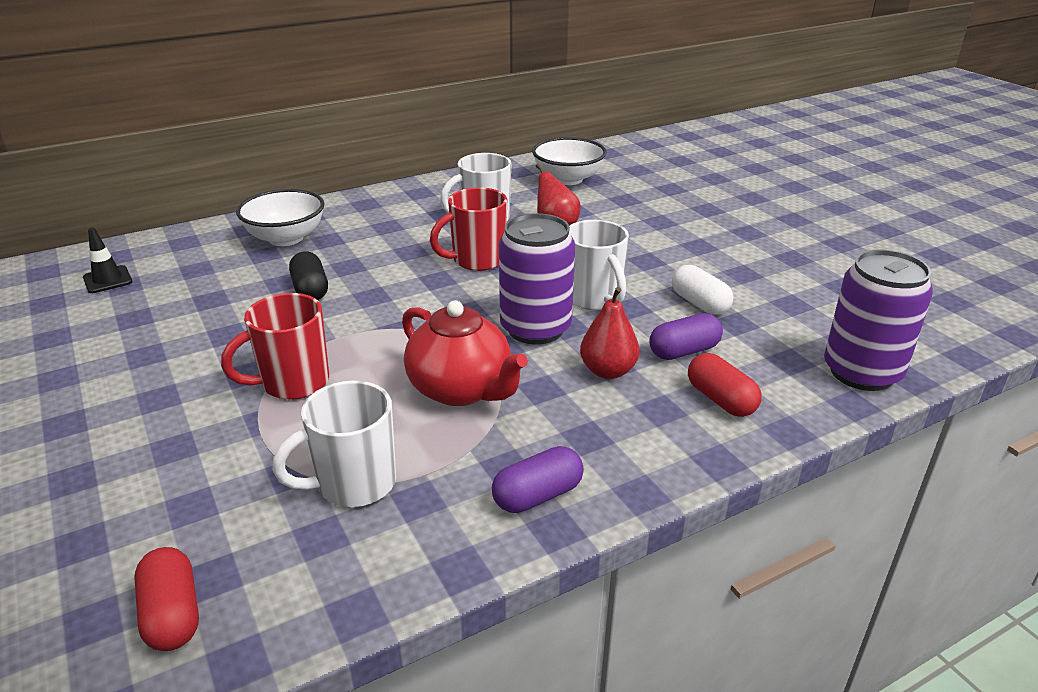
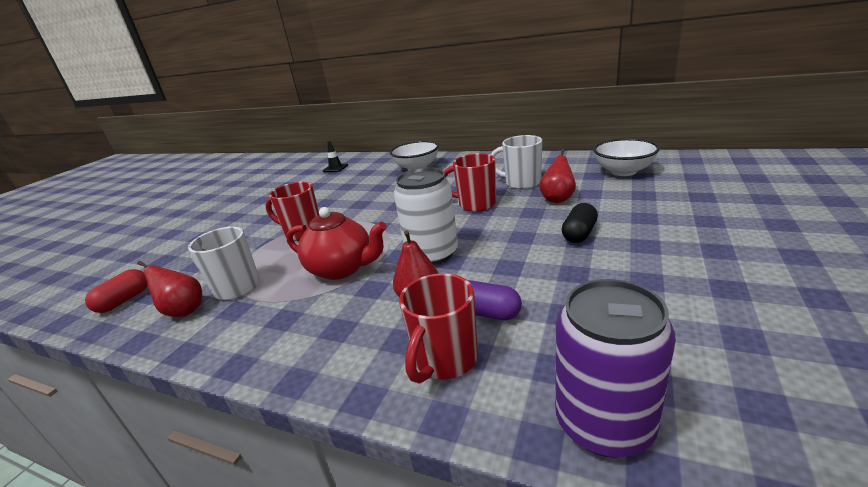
camera: 55 degrees right, 5 degrees down
black capsule [289,251,328,300] -> black capsule moved to [562,203,598,243]
red teapot [402,301,528,406] -> red teapot turned 75 degrees counterclockwise [286,207,387,280]
purple capsule [492,446,584,513] -> none
purple can [499,213,575,344] -> white can [394,167,458,265]
white mug [569,220,629,310] -> none
white capsule [672,265,733,315] -> none
red capsule [688,353,762,417] -> red mug [399,273,478,384]
none -> red pear [137,261,202,317]

